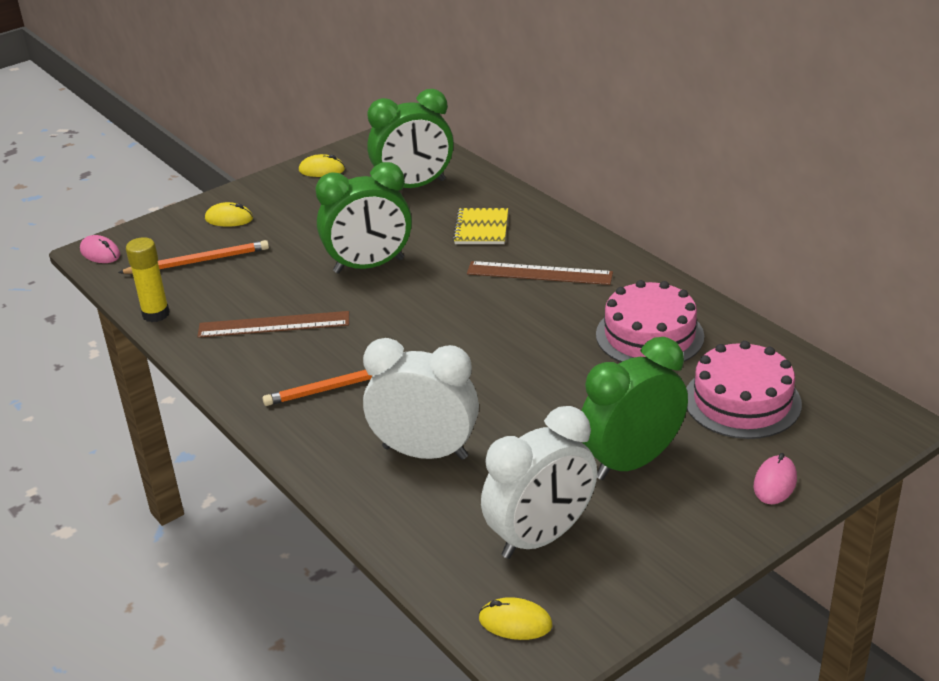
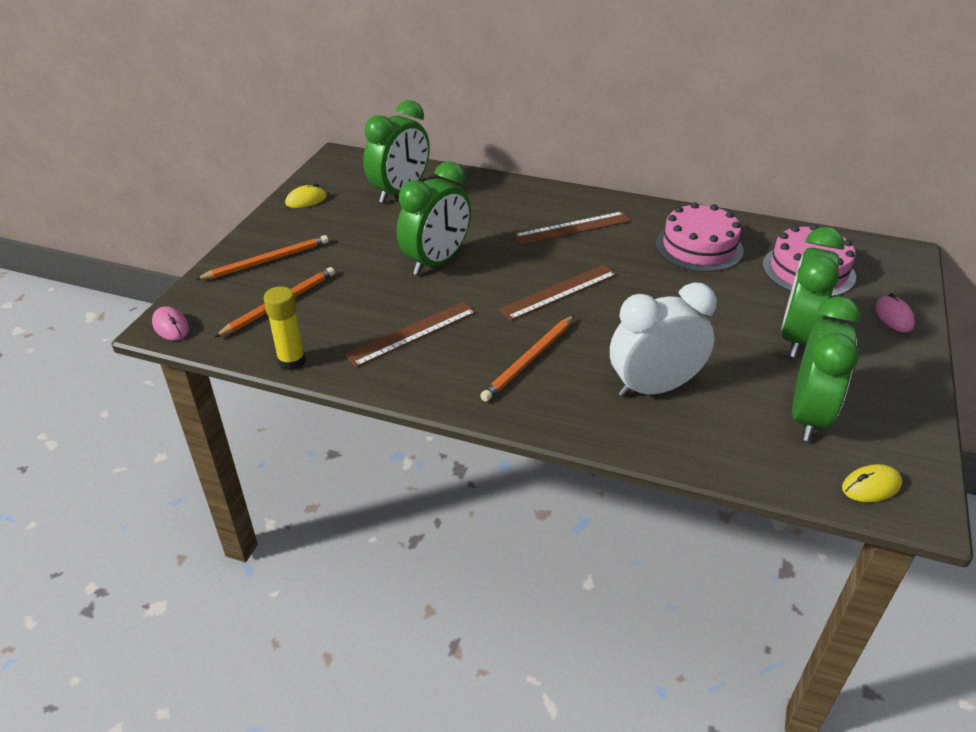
camera: 35 degrees left, 5 degrees up
pink mouse [80,235,120,263] -> pink mouse turned 45 degrees clockwise [152,306,189,340]
yellow mouse [205,202,253,227] -> orange pencil [195,235,329,280]
yellow notebook [453,208,508,244] -> none
white clock [481,406,597,559] -> green clock [792,297,861,441]
none -> brown ruler [498,265,617,320]

